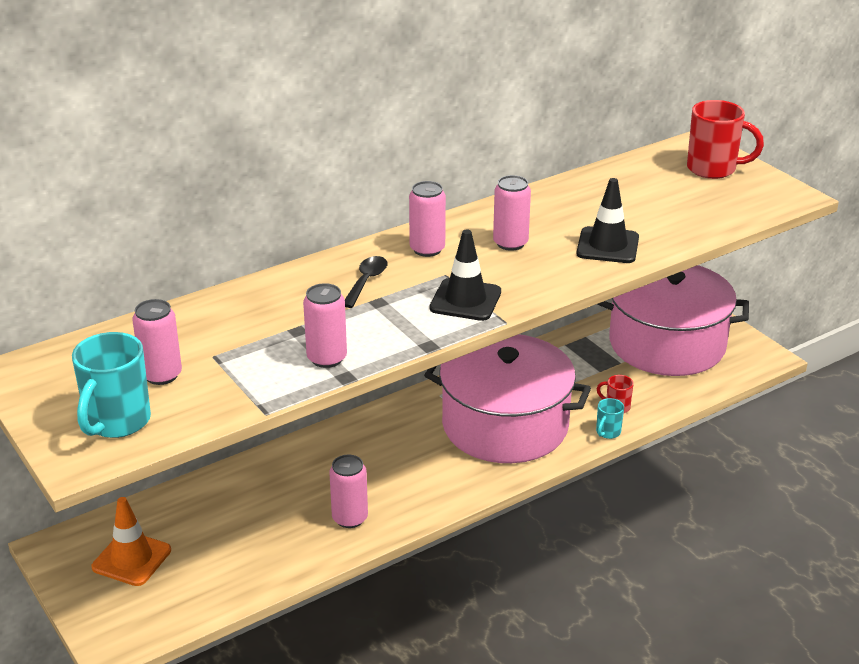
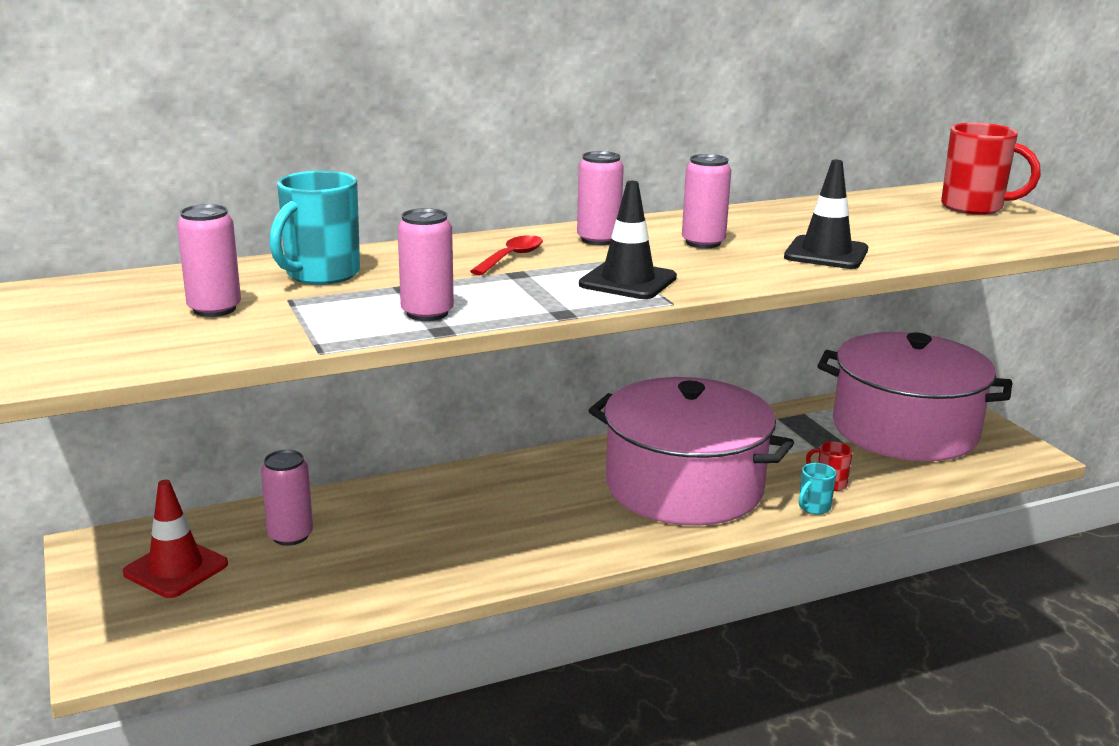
camera: 10 degrees right, 10 degrees down
turquoise mug [72,332,151,438] -> turquoise mug moved to [269,171,360,285]
orange traffic cone [92,497,171,586] -> red traffic cone [123,480,228,598]
pink can [329,455,368,528] -> pink can moved to [261,450,313,546]
black spoon [345,256,387,308] -> red spoon [470,235,543,275]

